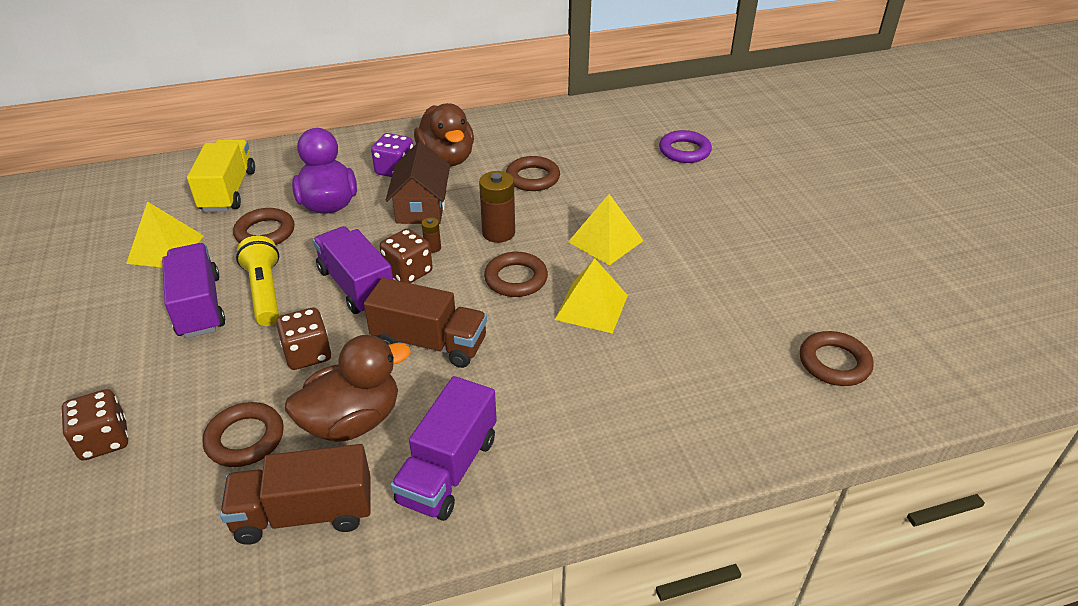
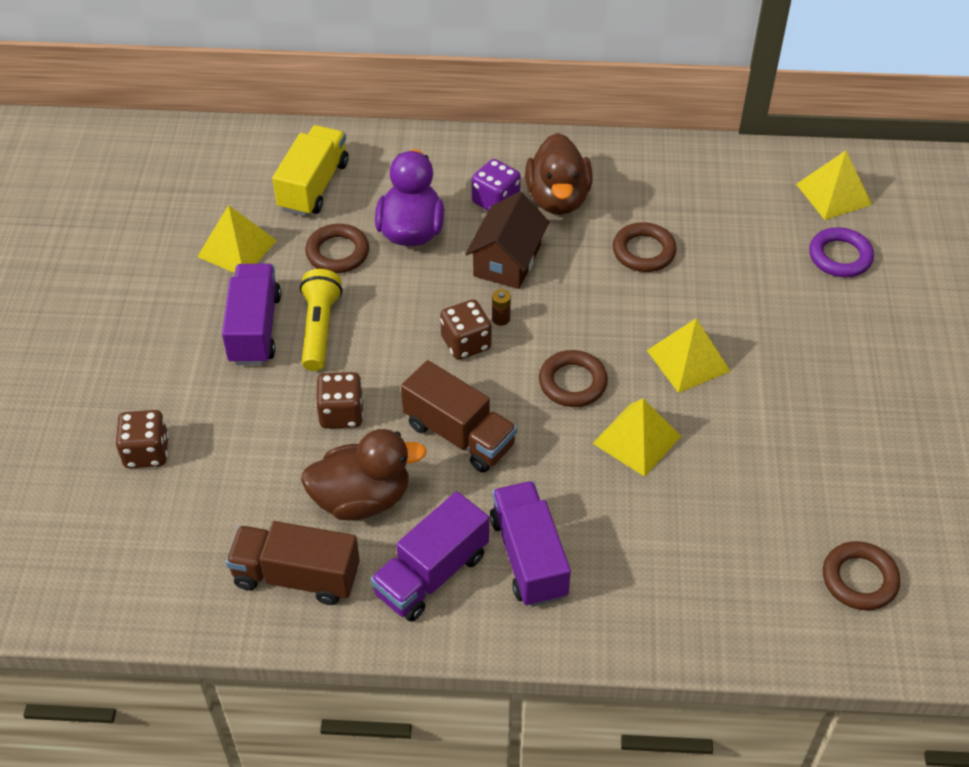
camera: 20 degrees right, 10 degrees up
brown ring [203,402,284,467] -> none
purple truck [313,226,393,314] -> purple truck moved to [490,481,571,607]
brown battery [479,171,515,243] -> none
none -> yellow pyramid [796,151,873,220]

